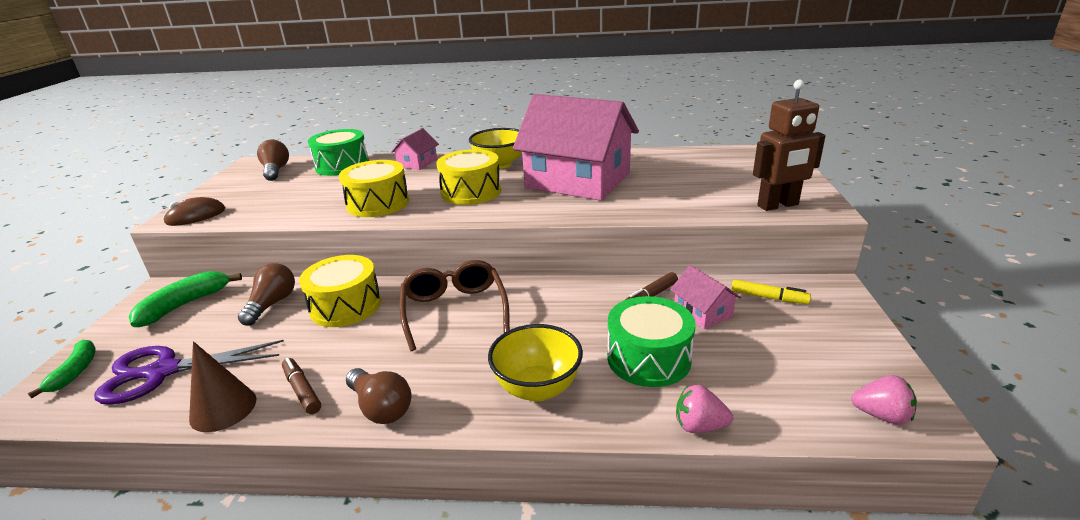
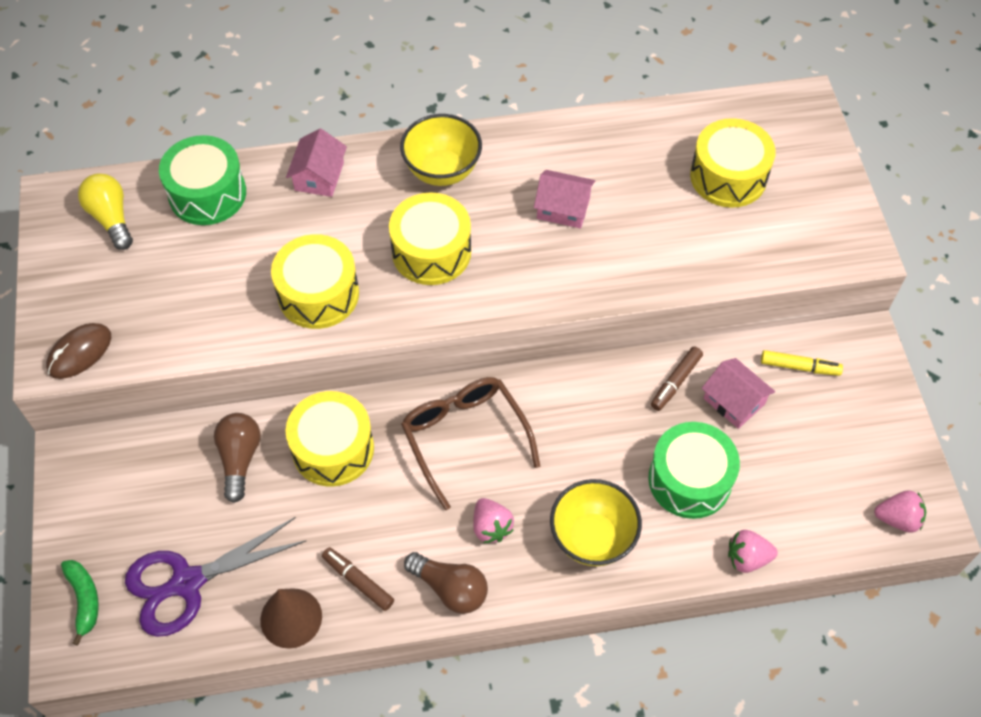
camera: 15 degrees left, 30 degrees up
green banana [129,271,242,327] -> none
brown light bulb [257,139,289,181] -> yellow light bulb [78,174,133,250]
pink house [513,94,639,201] -> pink house [534,170,595,228], size x0.42
brown robot [753,80,826,211] -> none
none -> pink strawberry [473,498,514,543]
none -> yellow drum [690,118,775,208]

